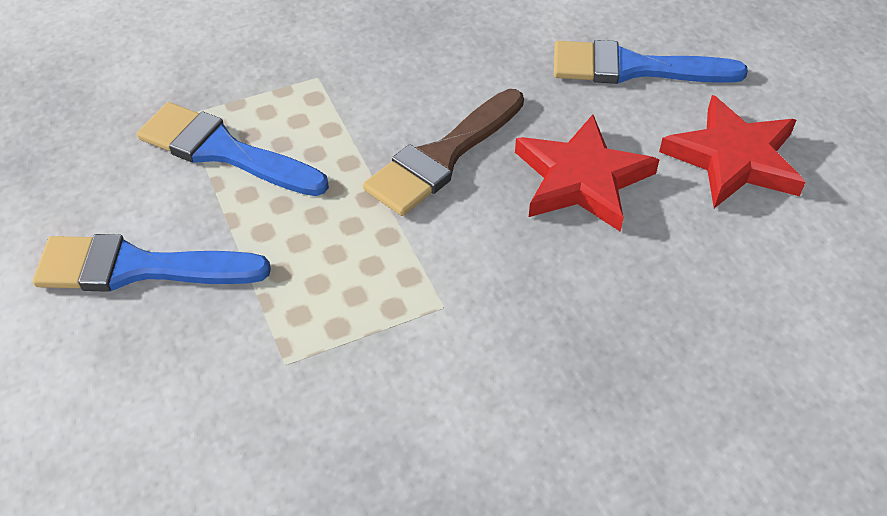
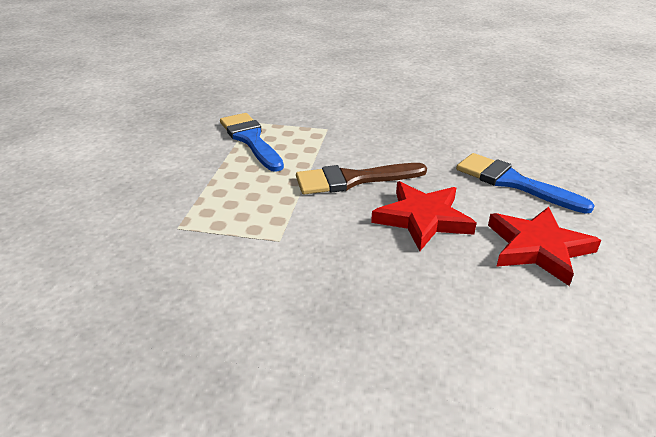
camera: 35 degrees right, 15 degrees down
blue brush [33,234,271,292] -> none

